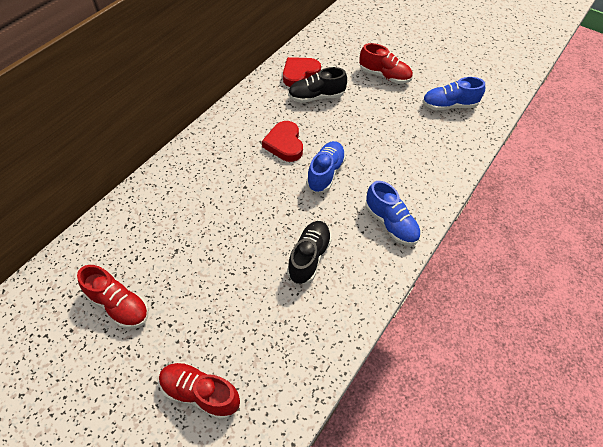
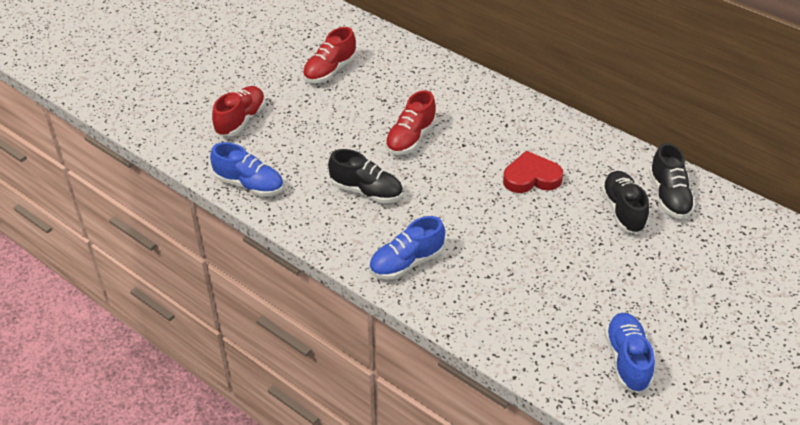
camera: 95 degrees right, 10 degrees down
red heart [283,57,321,87] -> black shoe [649,143,696,219]
blue shoe [306,141,346,193] -> blue shoe moved to [210,142,284,197]
red shoe [359,43,413,84] -> red shoe moved to [385,90,436,155]

